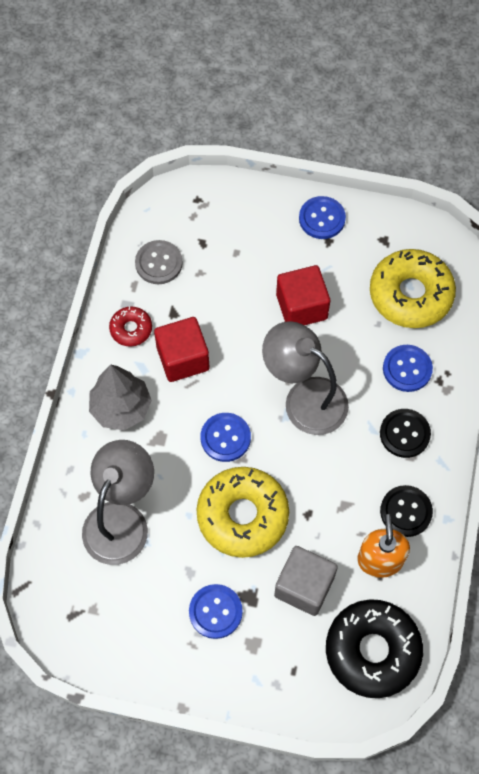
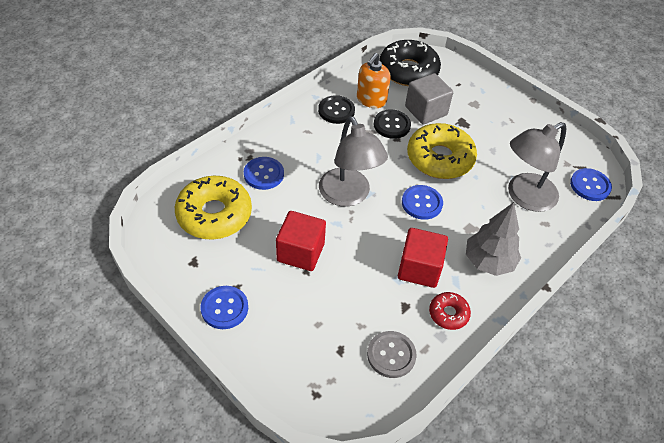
camera: 150 degrees left, 15 degrees down
blue button [189,584,243,639] -> blue button moved to [570,168,612,201]
black button [380,409,431,458] -> black button moved to [374,109,411,139]

